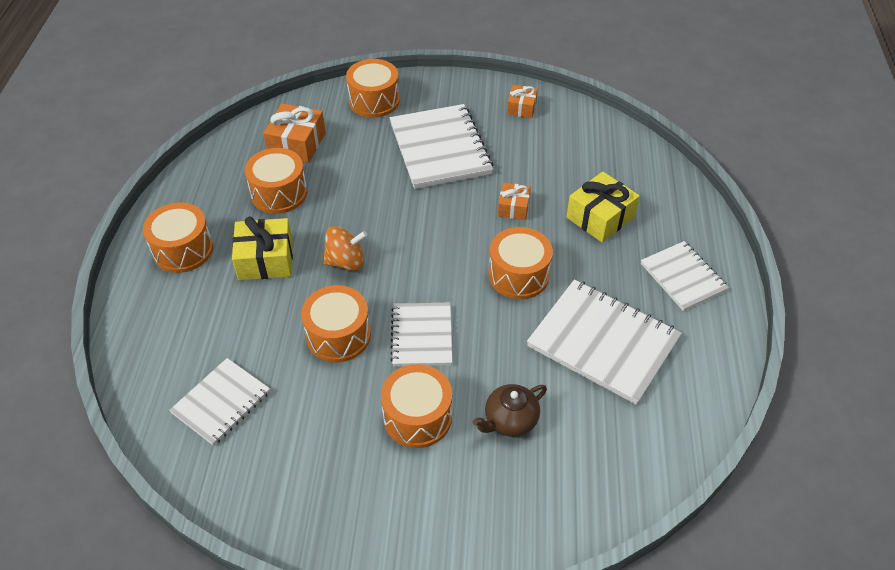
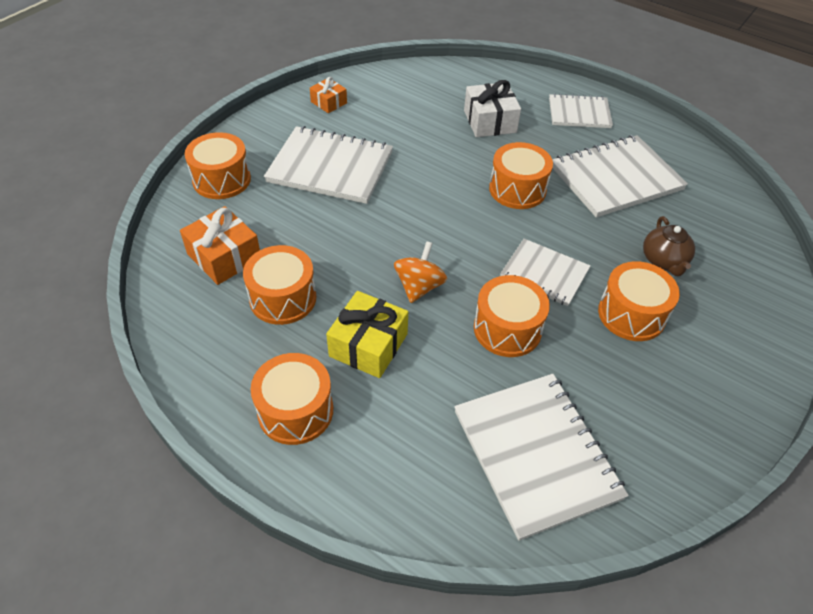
camera: 60 degrees left, 0 degrees up
white notebook [169,358,270,446] -> white notebook [454,374,629,541], size x1.64
orange gift [498,183,531,220] -> none
yellow gift [566,172,640,243] -> white gift [464,80,521,137]

